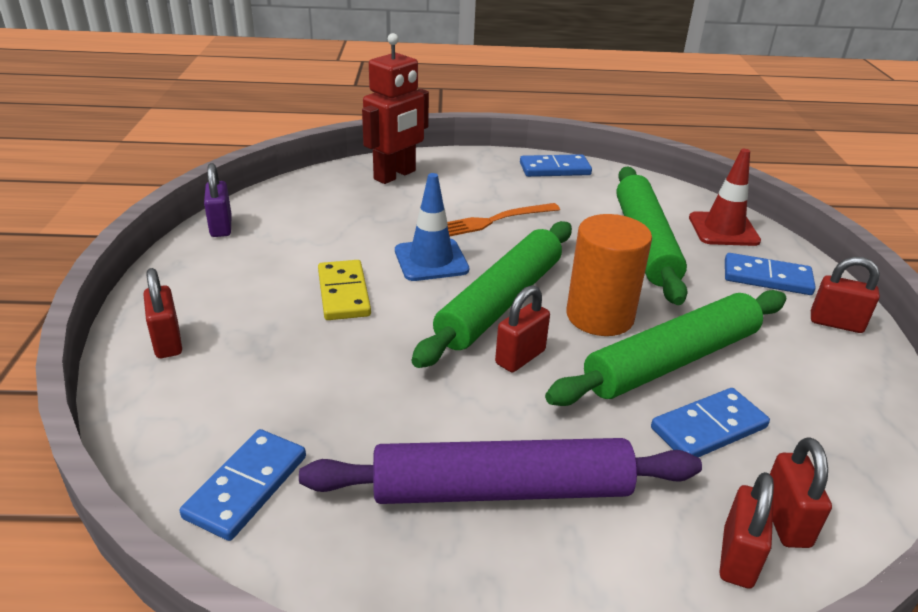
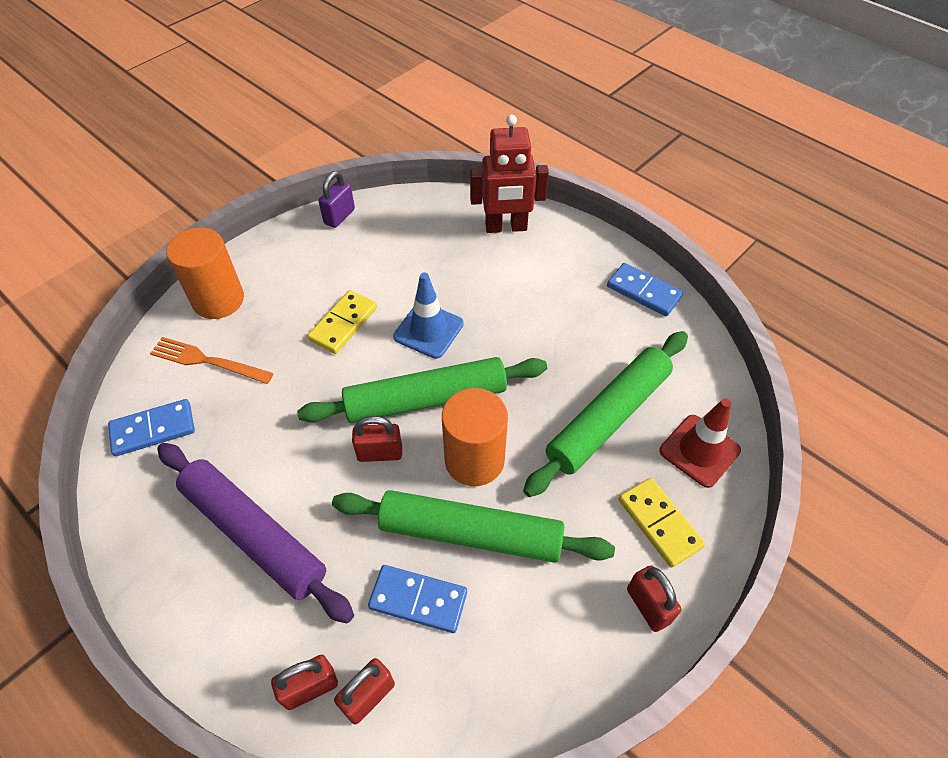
camera: 45 degrees right, 20 degrees up
red padlock [143,268,182,358] -> orange cylinder [166,228,244,319]
orange fork [447,203,560,236] -> orange fork moved to [150,337,274,384]
blue domino [725,253,816,295] -> yellow domino [618,478,705,568]

